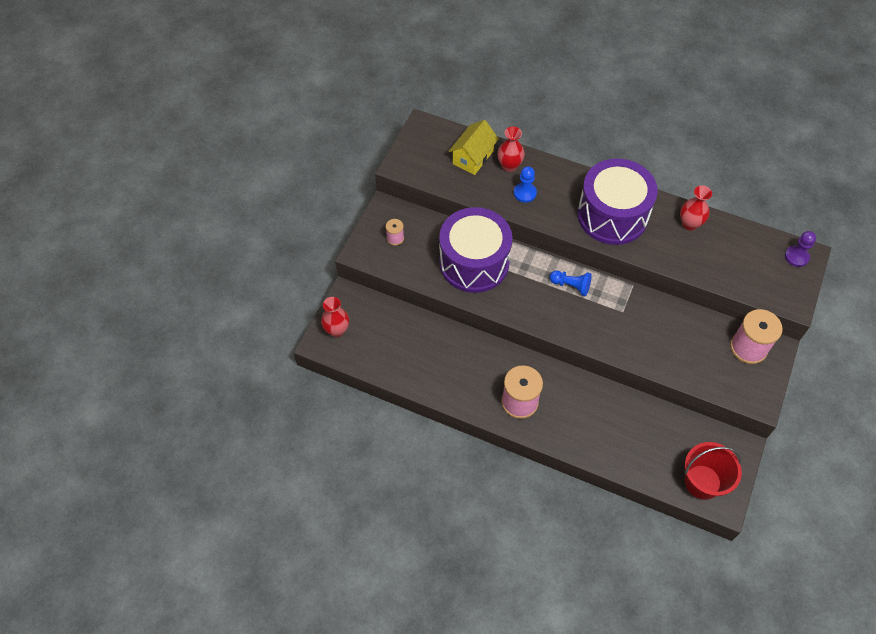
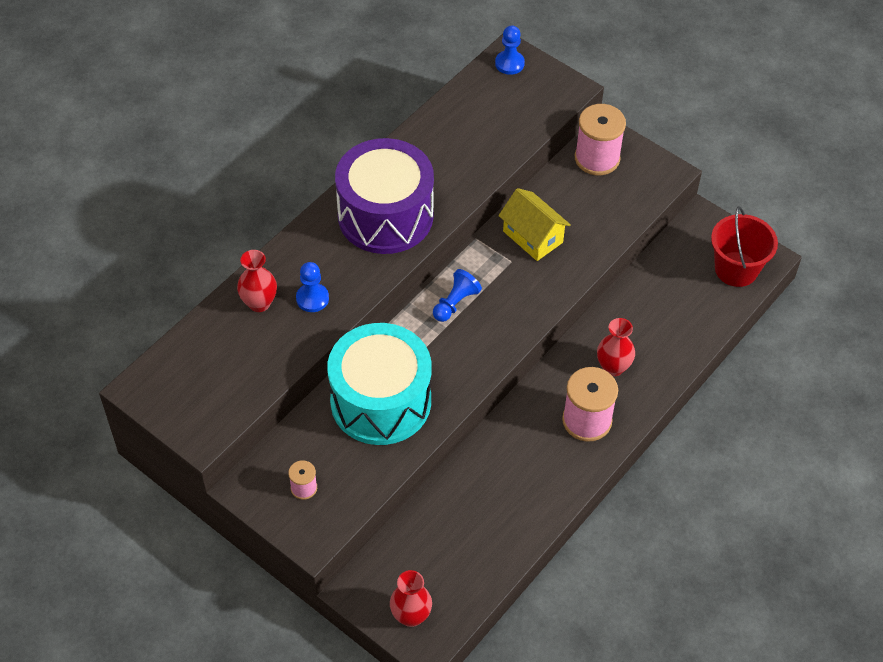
camera: 75 degrees left, 5 degrees down
purple drum [439,207,512,293] -> turquoise drum [327,323,432,445]
yellow house [449,120,499,175] -> yellow house moved to [498,188,571,261]
red vase [680,185,712,231] -> red vase moved to [597,318,635,376]
purple pawn [785,231,816,267] -> blue pawn [495,26,525,75]

